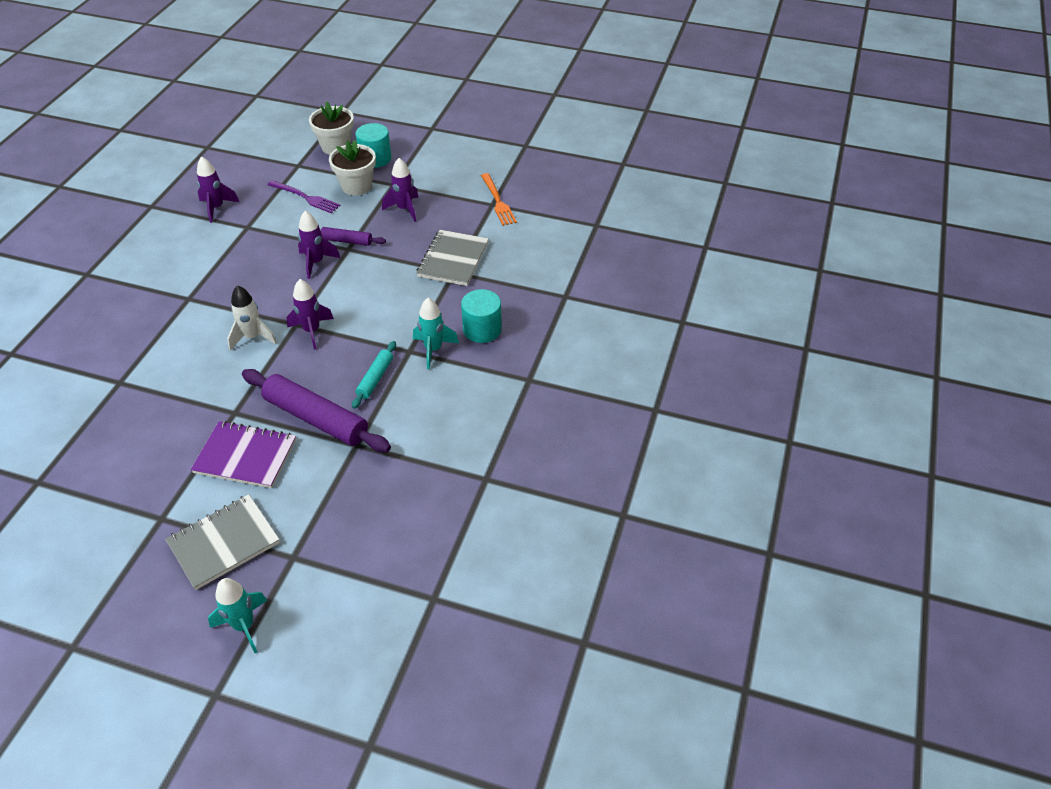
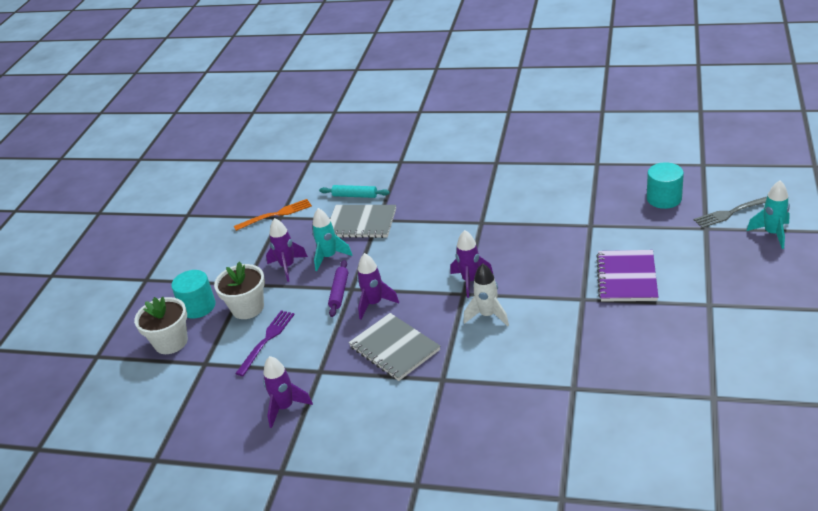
camera: 90 degrees left, 10 degrees down
grey notebook [165,494,280,590] -> grey notebook moved to [349,313,440,381]
purple rolling pin [242,369,391,452] -> none
turquoise rolling pin [352,341,396,409] -> turquoise rolling pin moved to [319,185,390,198]
turquoise rocket [413,298,459,369] -> turquoise rocket moved to [312,208,352,271]
turquoise cylinder [461,289,502,343] -> turquoise cylinder moved to [647,162,684,209]
none -> grey fork [694,197,767,228]

